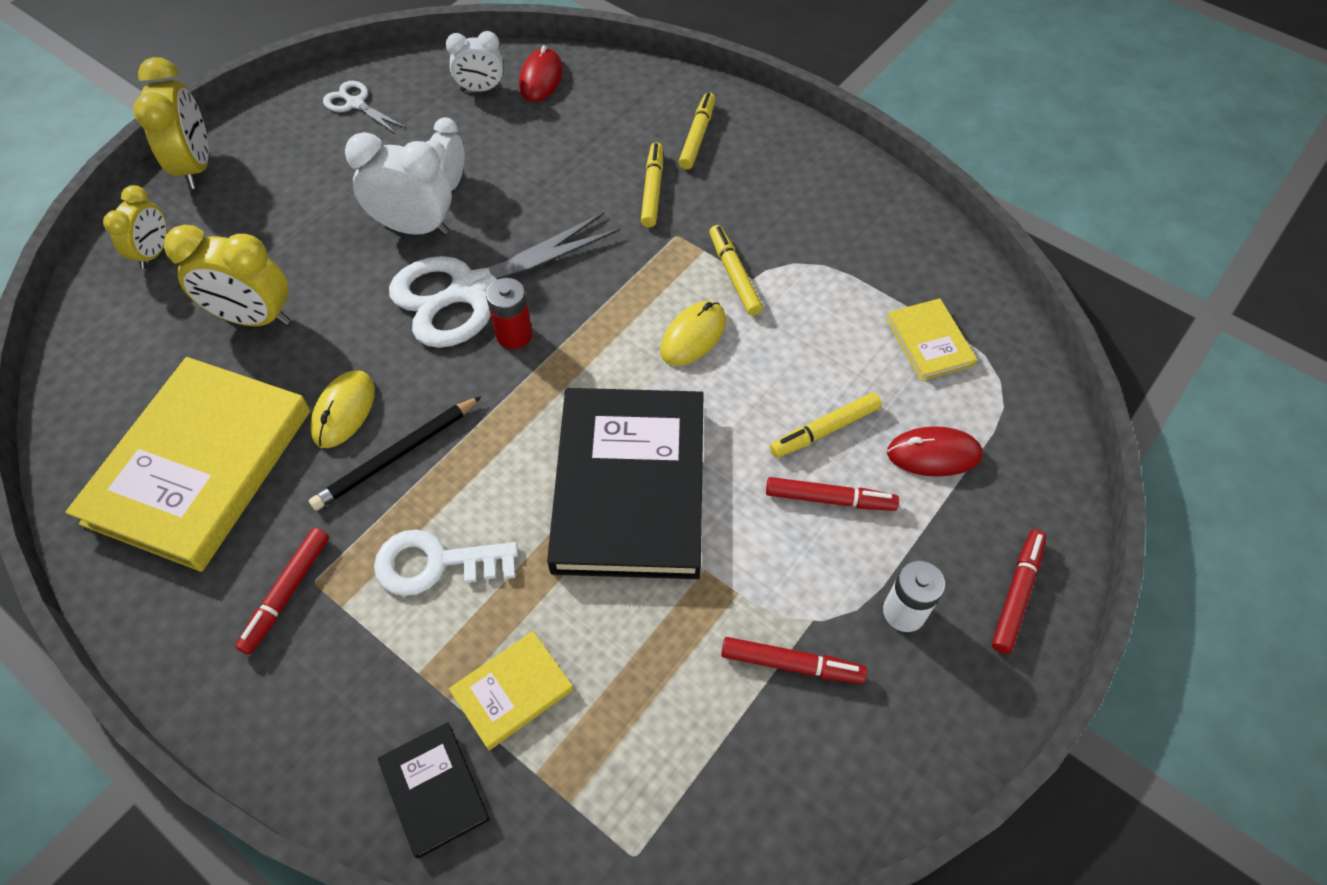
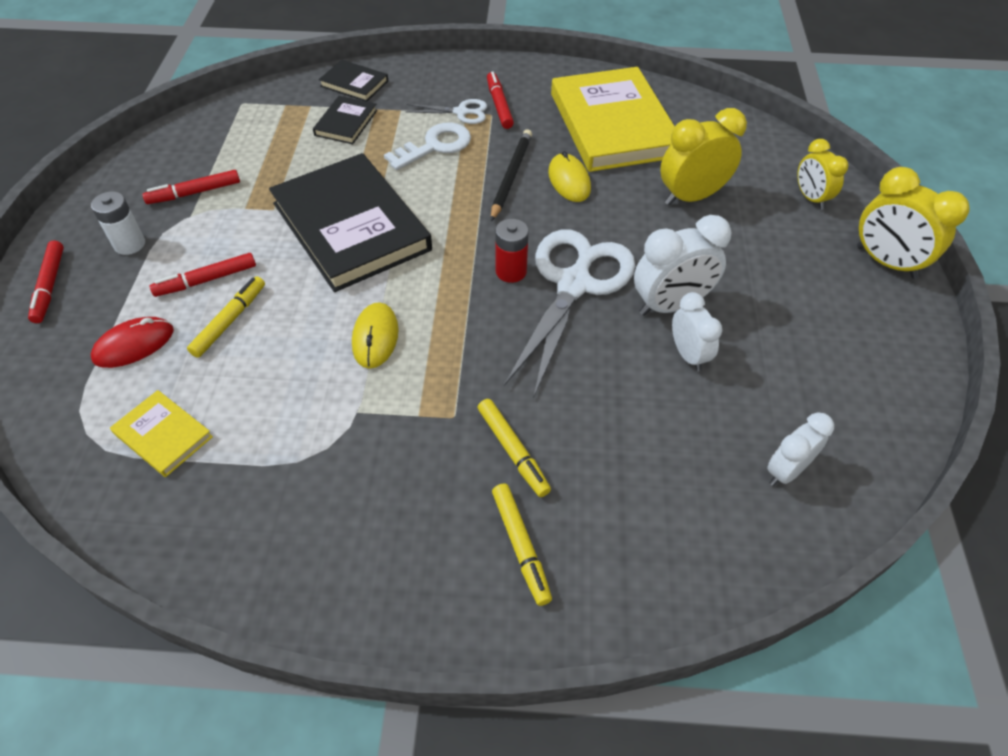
camera: 145 degrees right, 5 degrees down
white scissors [323,81,406,134] -> white scissors moved to [405,99,487,124]
yellow book [449,631,574,750] -> black book [313,96,377,144]
red mouse [519,45,563,102] -> none
yellow marker [709,225,763,316] -> none

